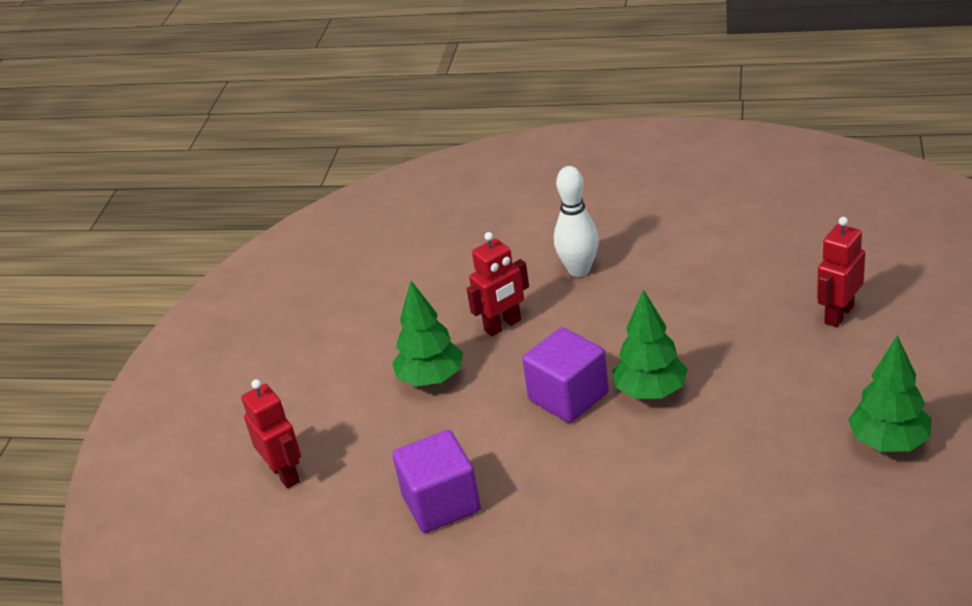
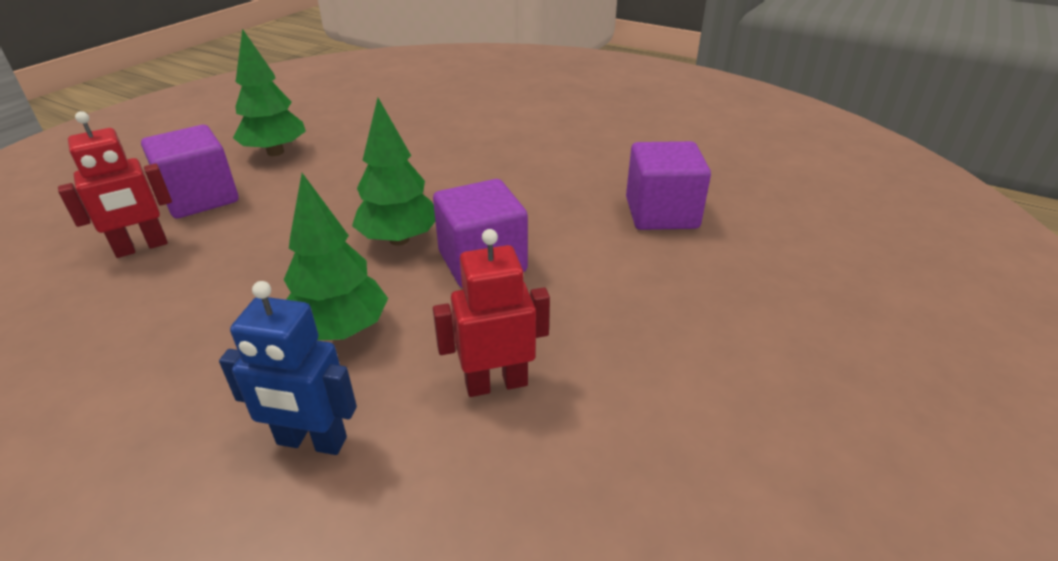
camera: 165 degrees left, 0 degrees up
red robot [241,379,301,489] -> none
green tree [392,281,463,387] -> green tree moved to [284,173,388,340]
white bowling pin [554,166,599,277] -> blue robot [219,281,357,455]
none -> purple cube [141,125,239,218]

